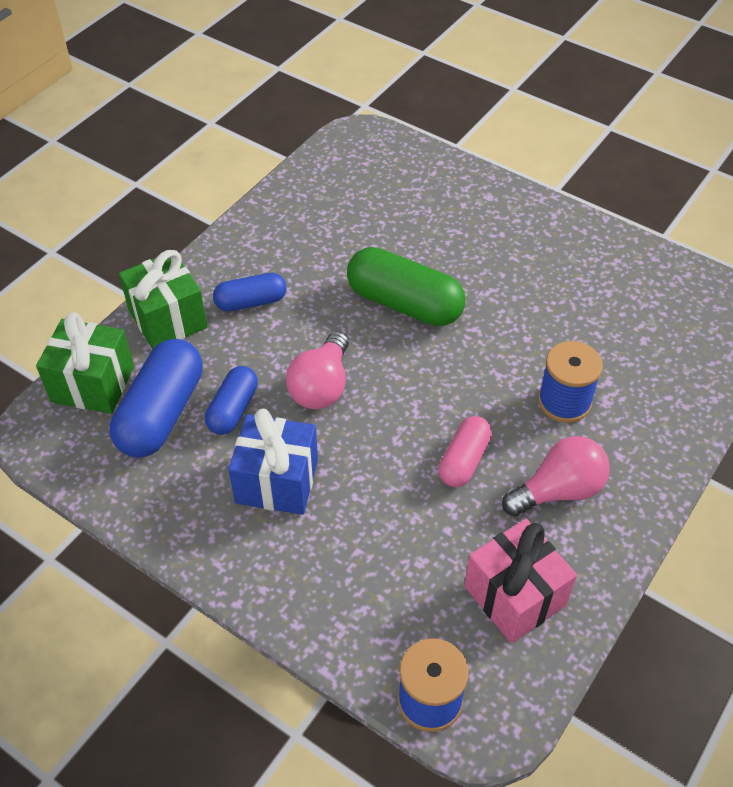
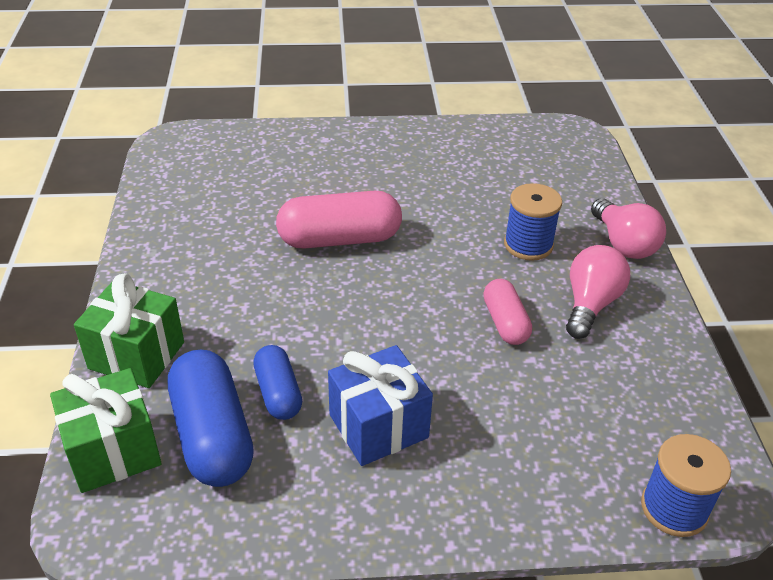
camera: 40 degrees left, 10 degrees down
blue capsule [213,273,287,311] -> none
pink light bulb [286,331,349,409] -> pink light bulb moved to [591,198,666,259]
green capsule [347,247,465,326] -> pink capsule [276,191,402,249]
pink gift [464,519,577,643] -> none

